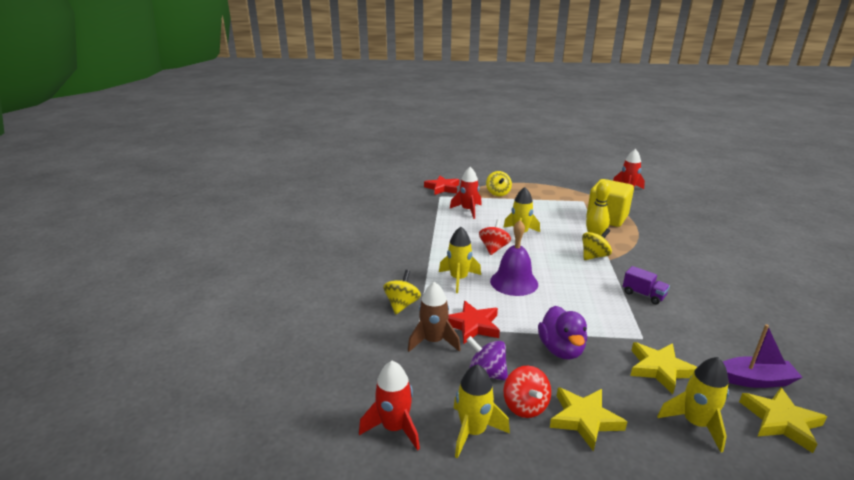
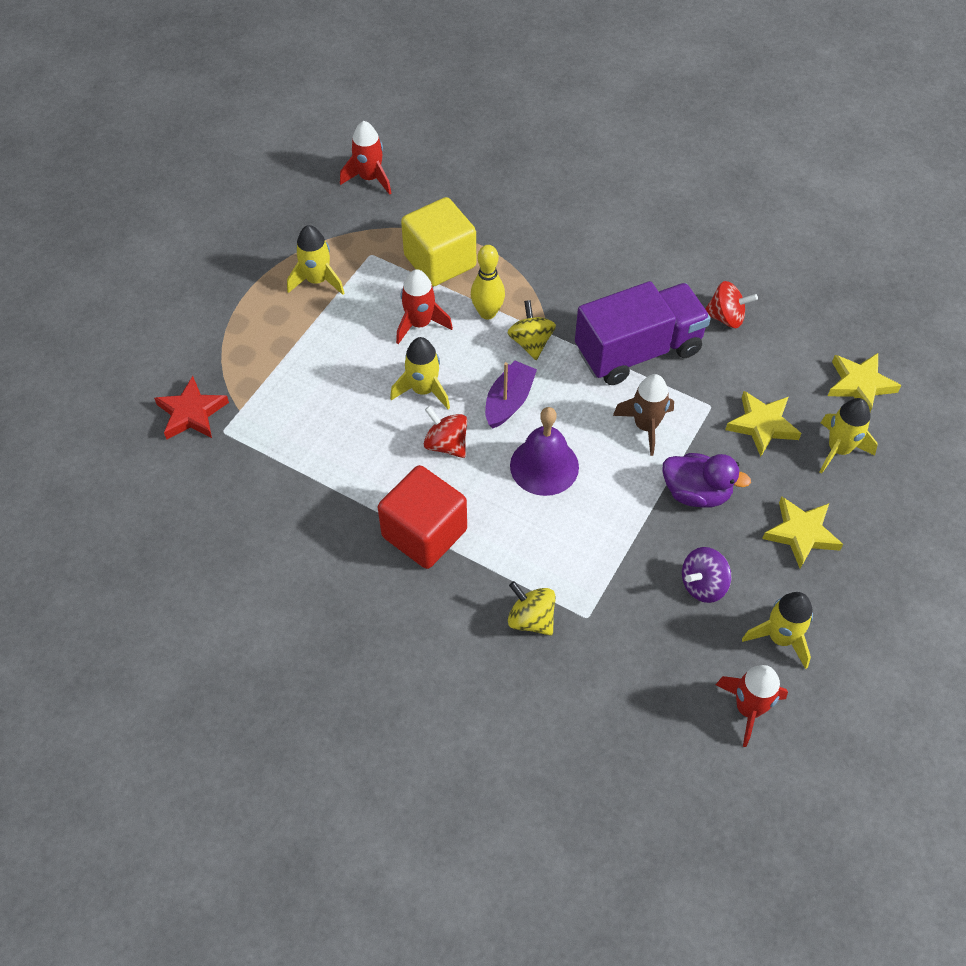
camera: 65 degrees left, 30 degrees up
brown rocket [408,282,461,352] -> brown rocket moved to [613,374,674,456]
yellow rocket [439,227,481,293] -> yellow rocket moved to [287,225,344,295]
red star [448,301,500,344] -> none
red rocket [450,167,482,219] -> red rocket moved to [396,269,453,344]
yellow spinning top [486,171,512,196] -> none
red spinning top [503,366,551,418] -> red spinning top moved to [705,281,758,328]
purple truck [623,266,670,304] -> purple truck [575,281,711,385], size x2.35
purple boat [723,324,803,388] -> purple boat moved to [485,361,537,428]
none -> red cube [378,465,467,569]

